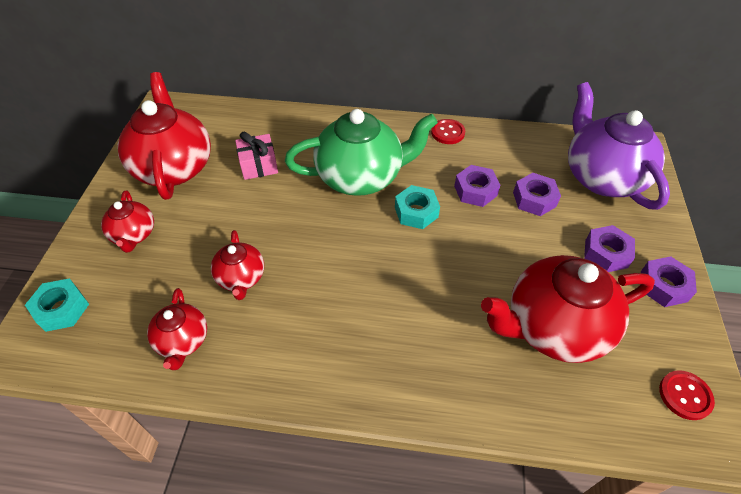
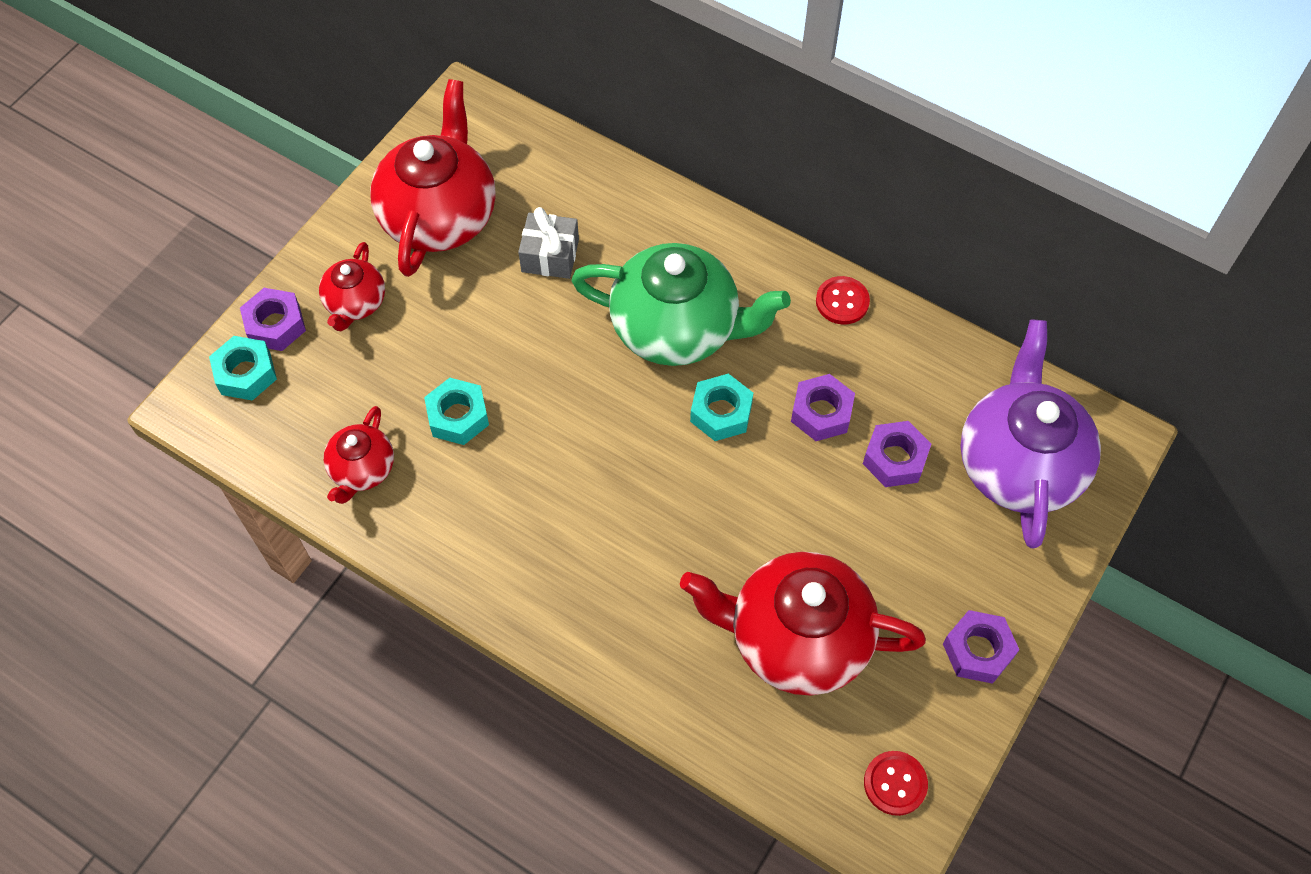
camera: 25 degrees right, 10 degrees up
red teapot [211,230,264,300] -> turquoise nut [424,378,489,445]
pink gift [235,132,278,180] -> grey gift [518,207,579,279]
purple nut [584,225,635,272] -> purple nut moved to [240,288,306,351]

